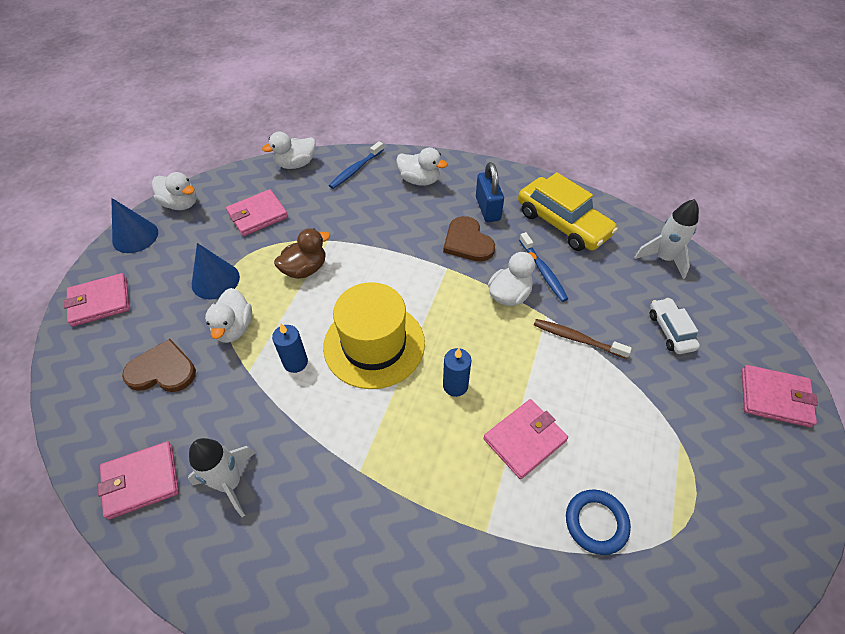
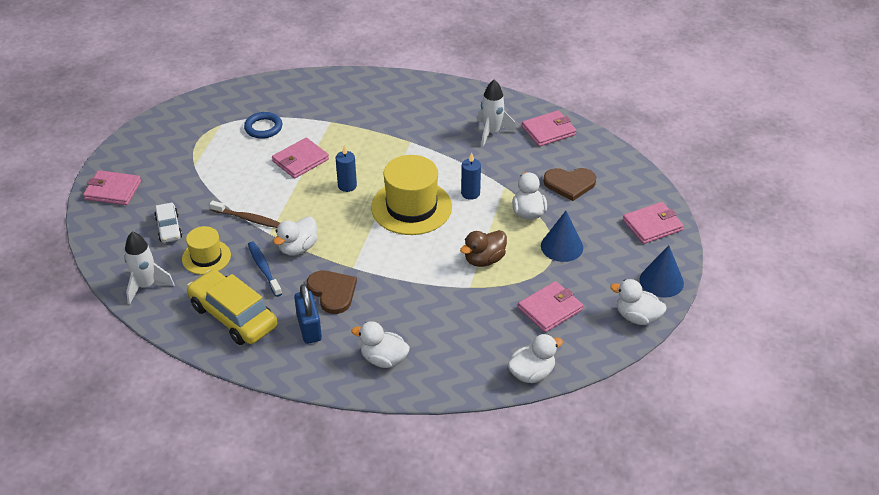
camera: 175 degrees right, 10 degrees down
blue toothbrush [329,141,384,189] -> none
none -> yellow hat [182,226,231,275]

